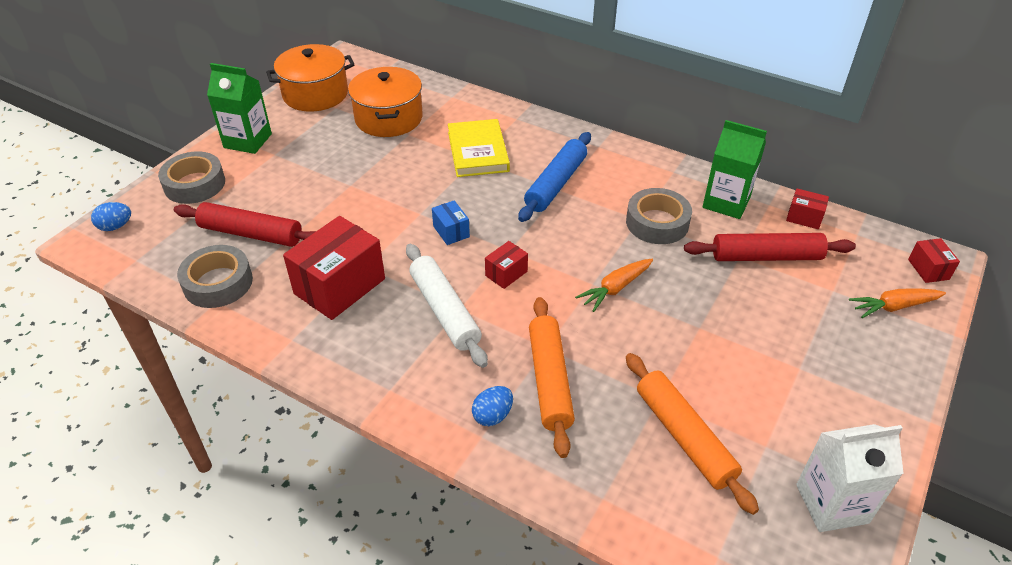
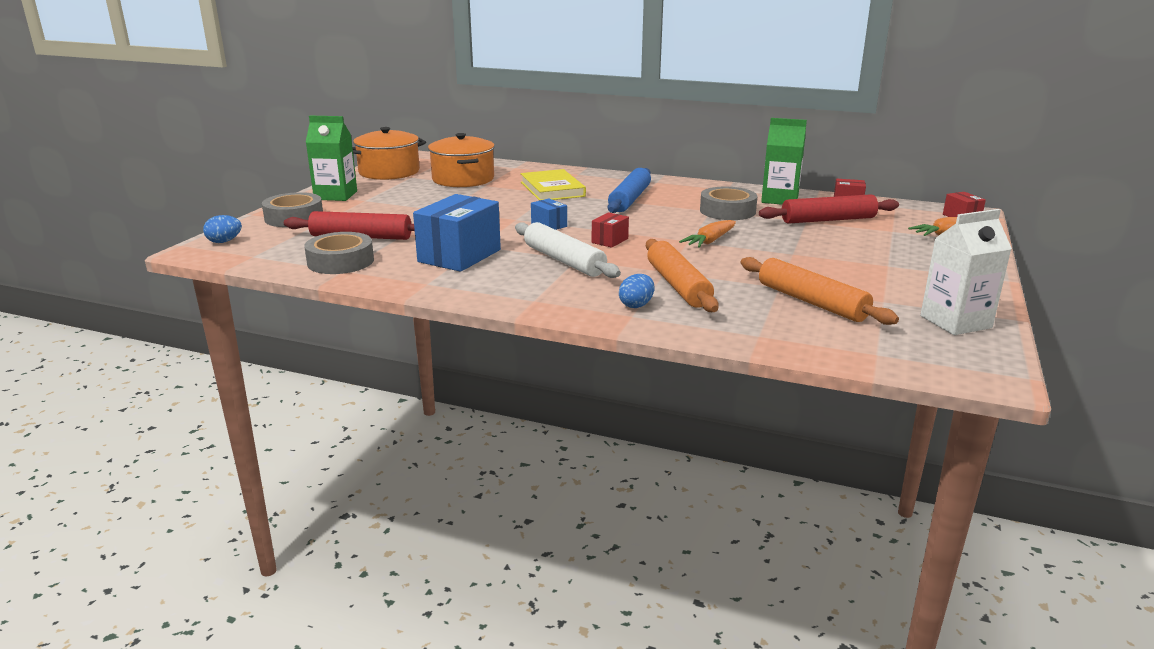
camera: 10 degrees left, 20 degrees down
red box [283,216,385,320] -> blue box [413,194,501,272]

